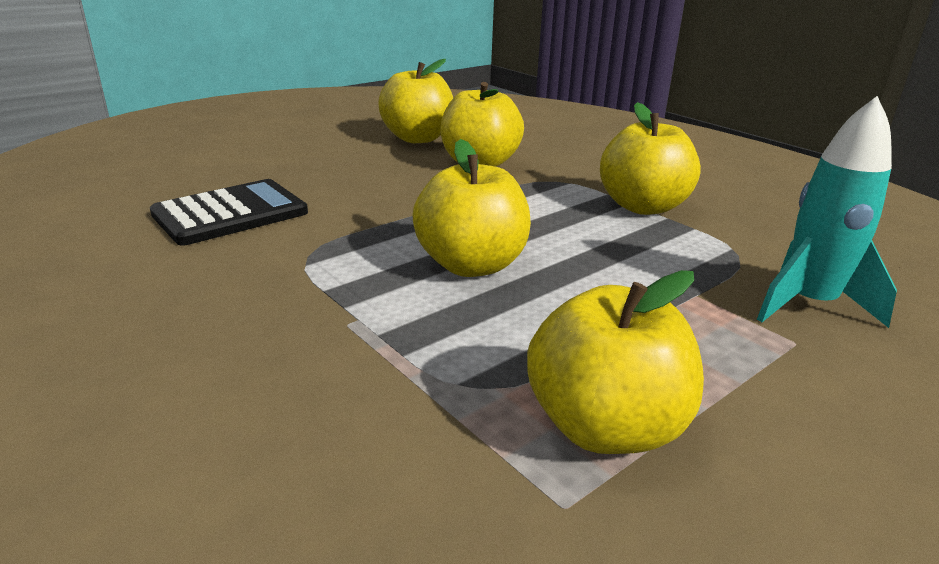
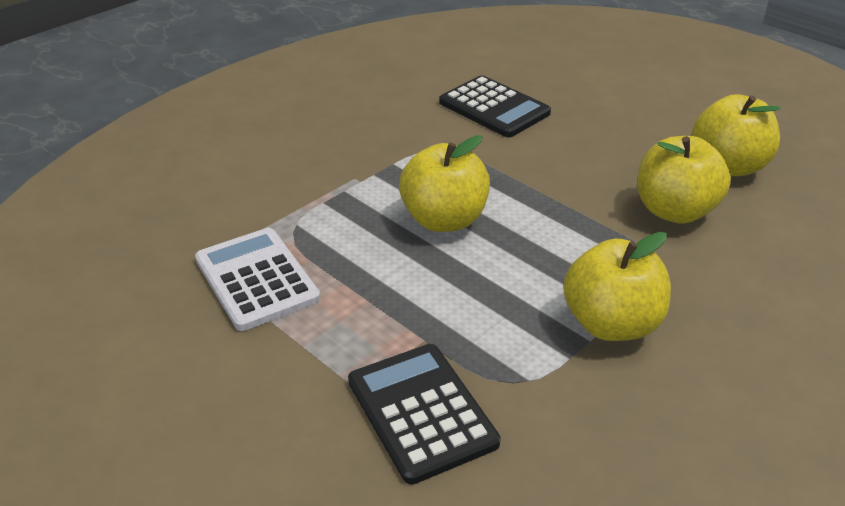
camera: 85 degrees right, 10 degrees up
yellow apple [527,270,704,454] -> white calculator [195,228,320,331]
turquoise rocket [757,96,897,328] -> black calculator [348,344,501,485]

